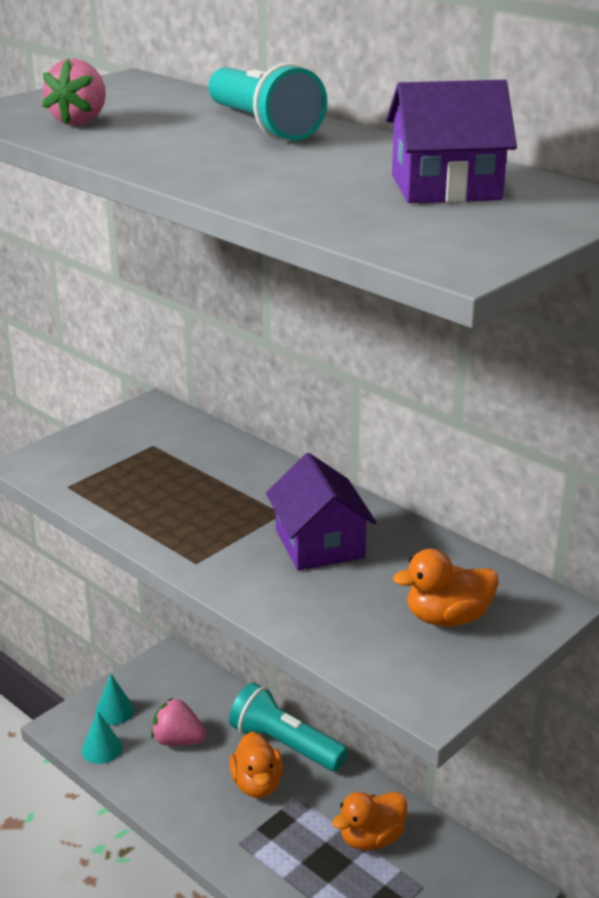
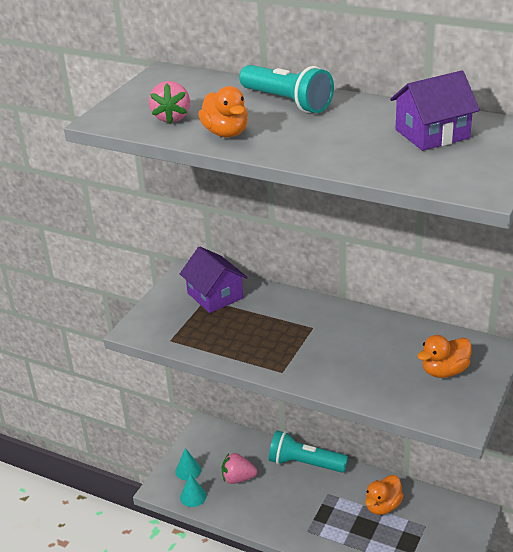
camera: 15 degrees left, 5 degrees up
orange duck [229,731,283,798] -> orange duck moved to [198,86,248,137]
purple house [266,453,377,571] -> purple house moved to [180,246,248,313]

